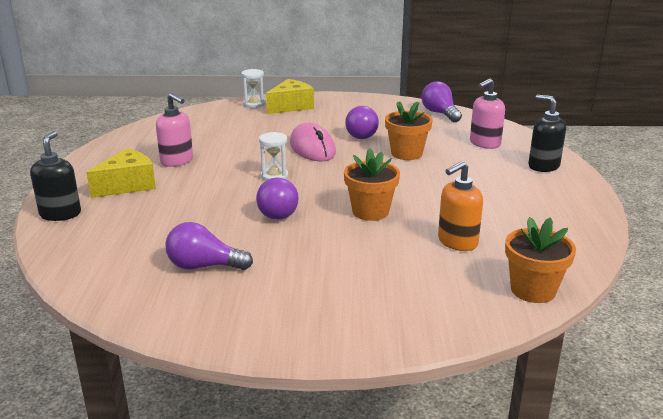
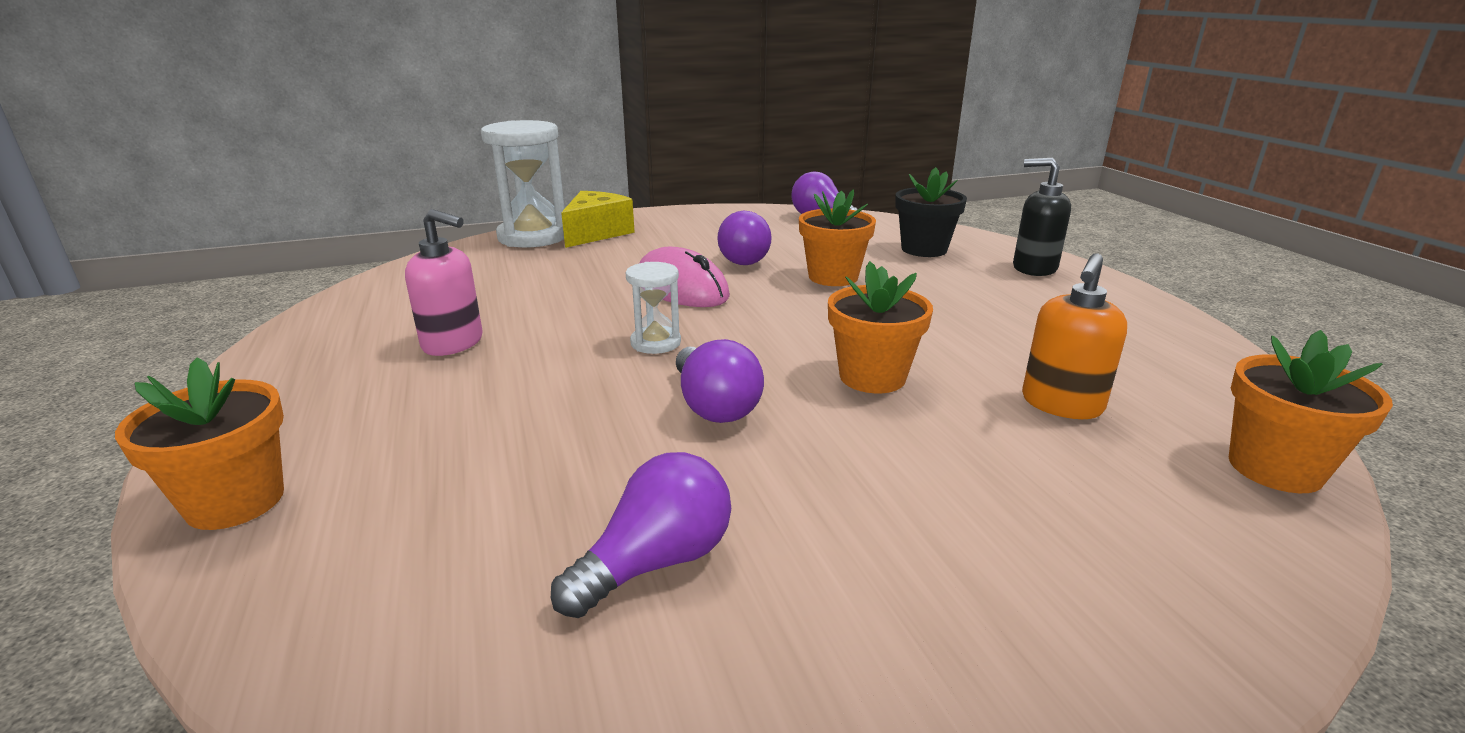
camera: 20 degrees left, 0 degrees up
black soap dispenser [30,131,81,221] -> orange flower pot [115,357,284,530]
yellow cheese [86,148,156,198] -> none
purple light bulb [165,222,253,270] -> purple light bulb turned 150 degrees clockwise [551,452,731,618]
white hourglass [241,69,265,108] -> white hourglass [481,120,565,248], size x1.95
pink soap dispenser [470,78,505,149] -> black flower pot [895,167,967,257]

